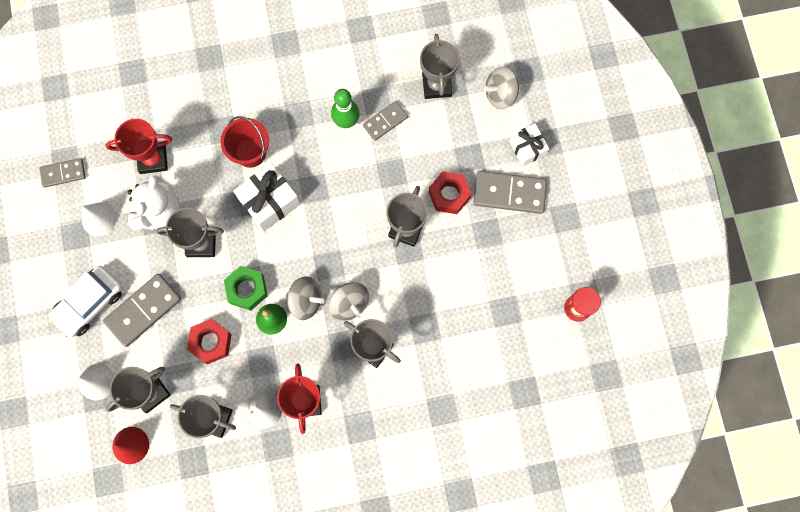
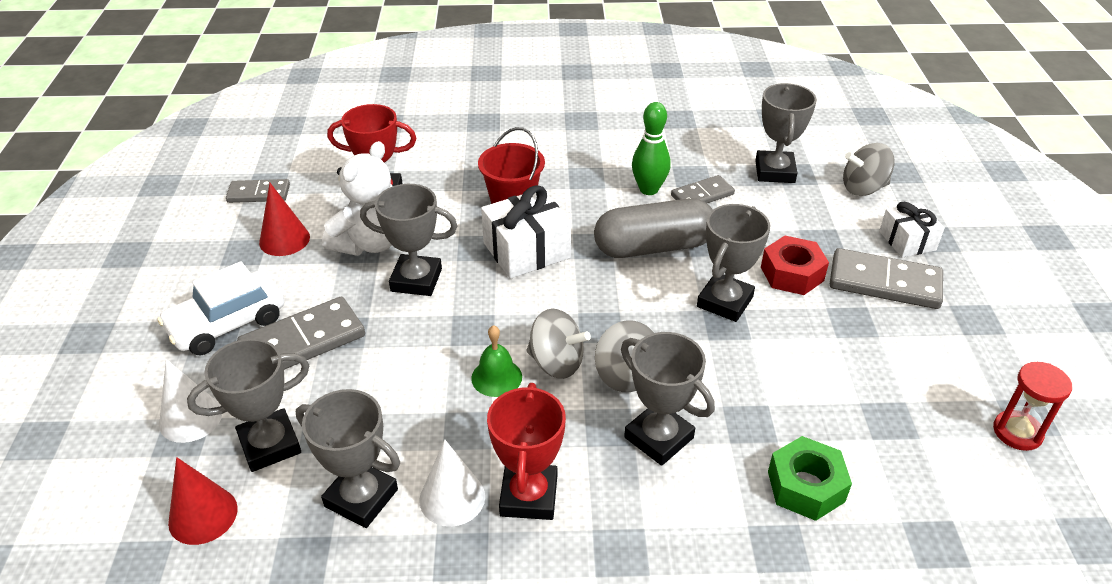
camera: 10 degrees right, 35 degrees down
white cone [82,203,117,236] -> red cone [259,183,310,256]
red nut [187,319,232,364] -> none
green nut [224,266,267,311] -> green nut moved to [768,436,852,521]
none -> grey capsule [594,198,713,258]

